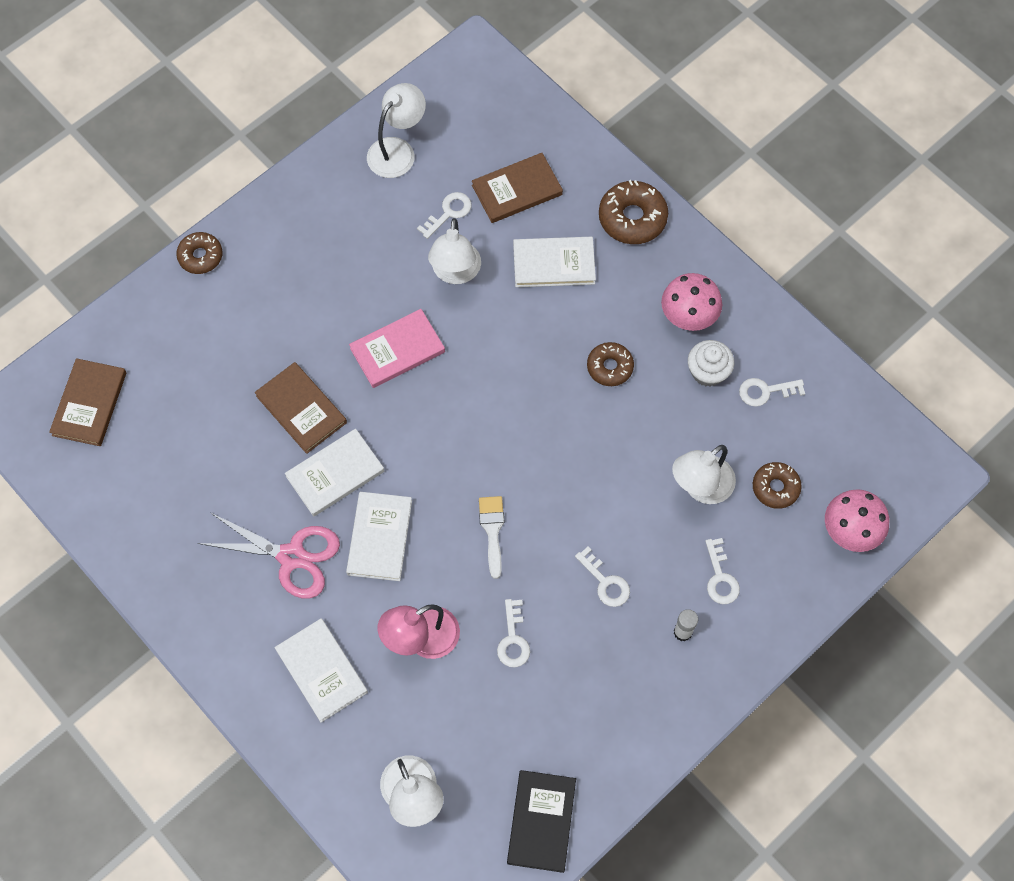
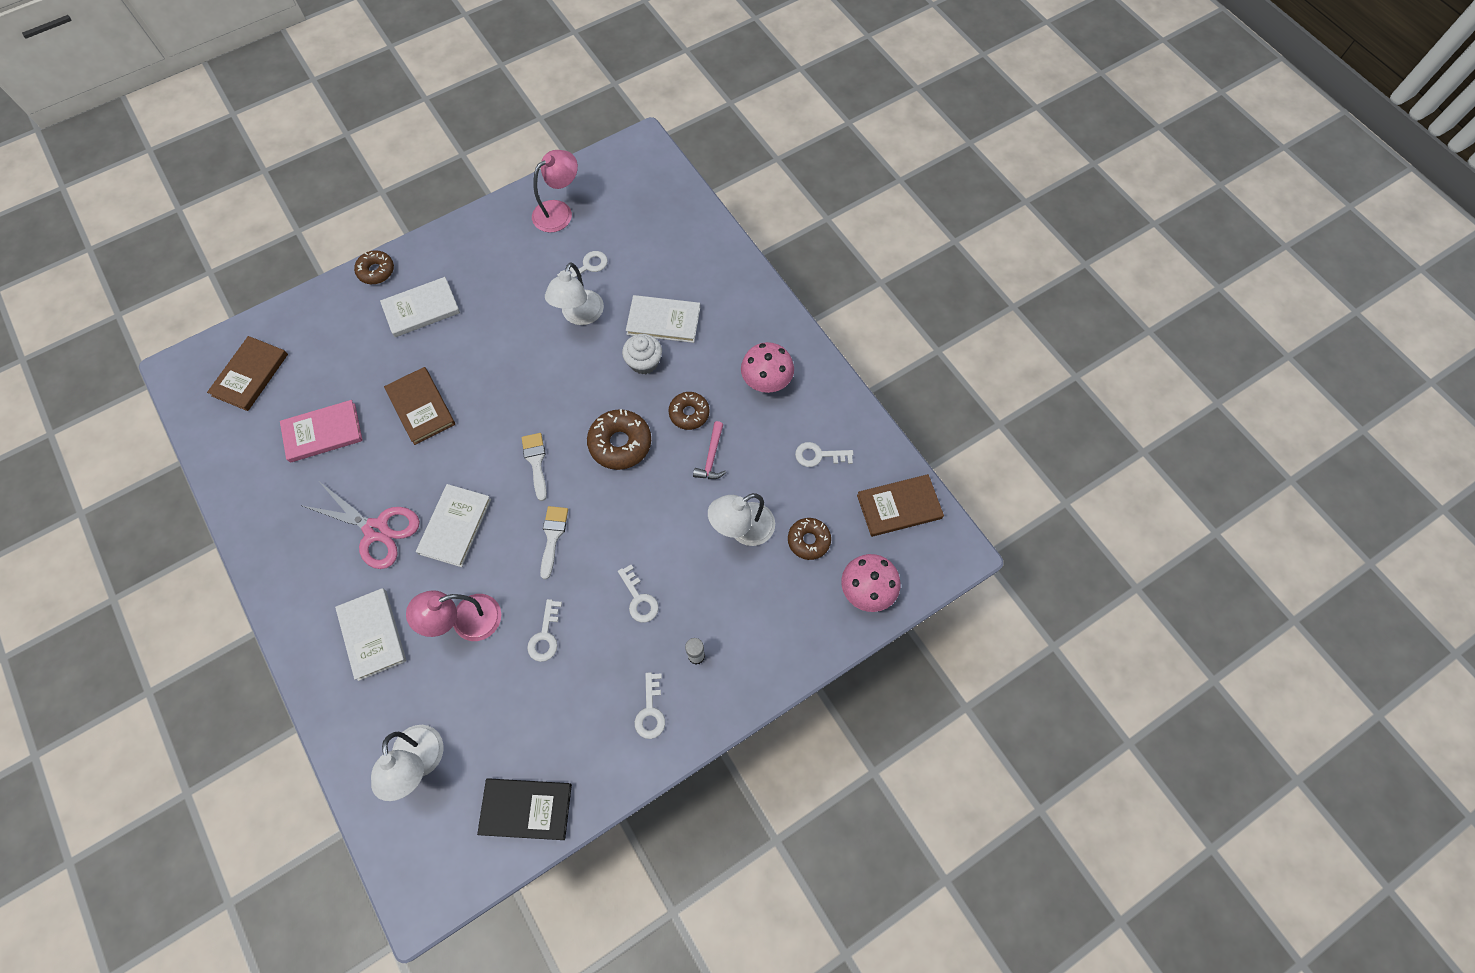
camera: 10 degrees right, 0 degrees up
white book [285,429,384,517] -> white book moved to [380,277,460,337]
pink book [349,309,445,388] -> pink book moved to [280,400,363,463]
white lamp [367,83,426,178] -> pink lamp [532,150,578,233]
brown book [472,153,563,223] -> brown book moved to [857,474,944,537]
black book [507,770,576,873] -> black book turned 75 degrees clockwise [477,778,572,840]
brown donut [599,180,668,244] -> brown donut moved to [587,409,651,470]
white cupcake [688,340,734,387] -> white cupcake moved to [622,334,662,375]
white key [705,538,740,604] -> white key moved to [635,672,665,739]
none -> white brush [522,433,547,501]
none -> pink hammer [693,421,726,479]

